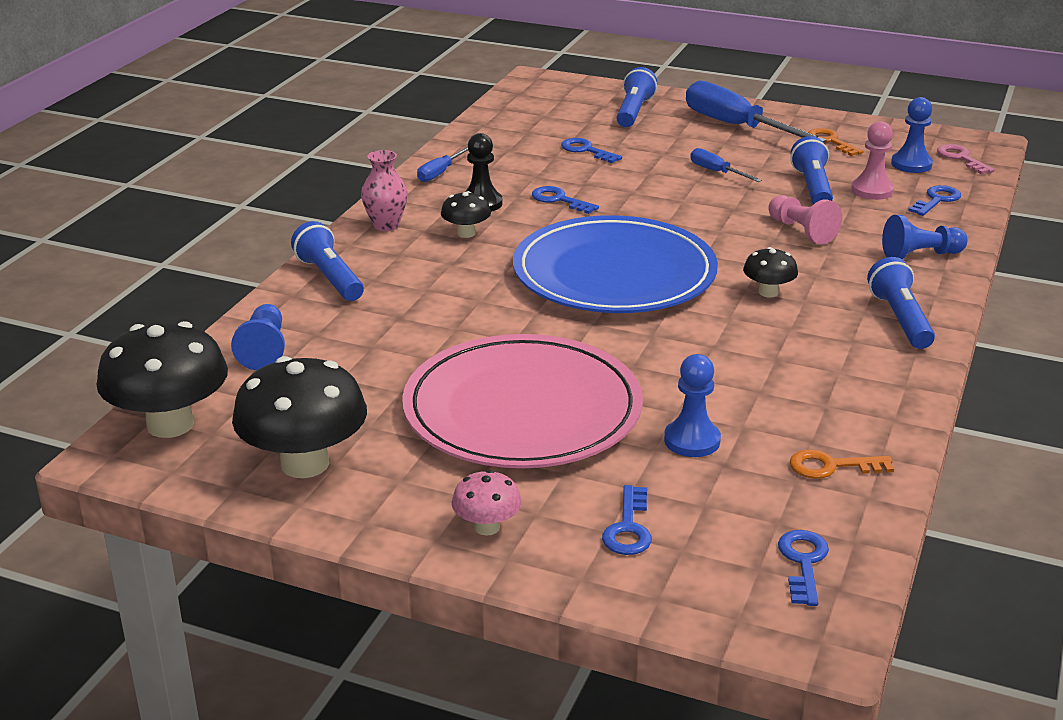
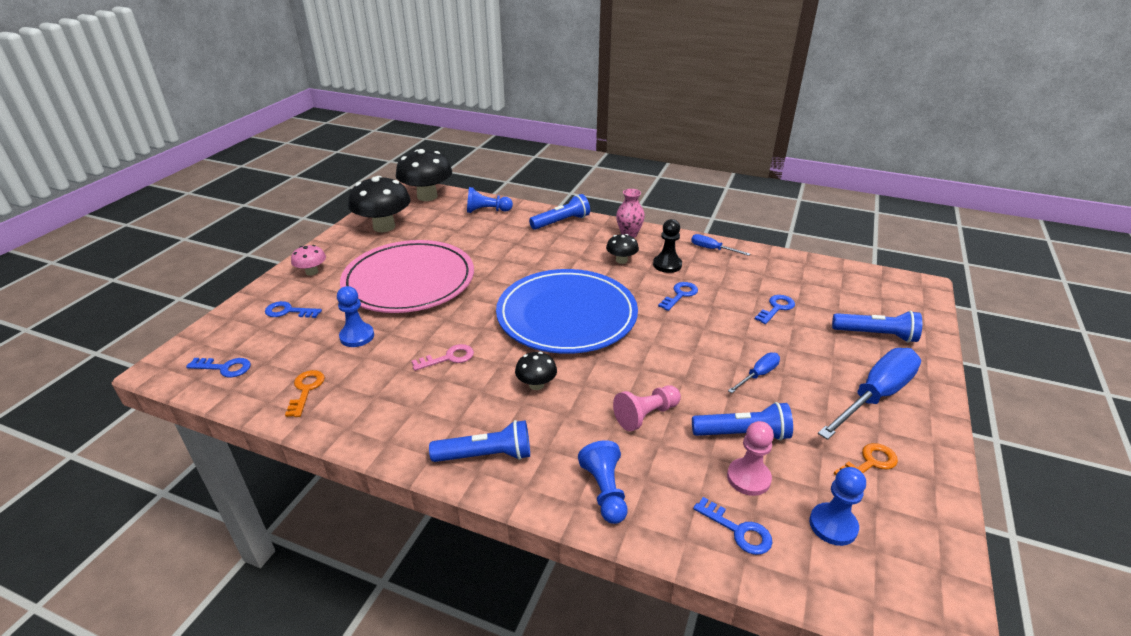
camera: 90 degrees right, 5 degrees up
pink key [937,144,995,174] -> pink key moved to [412,344,474,371]

